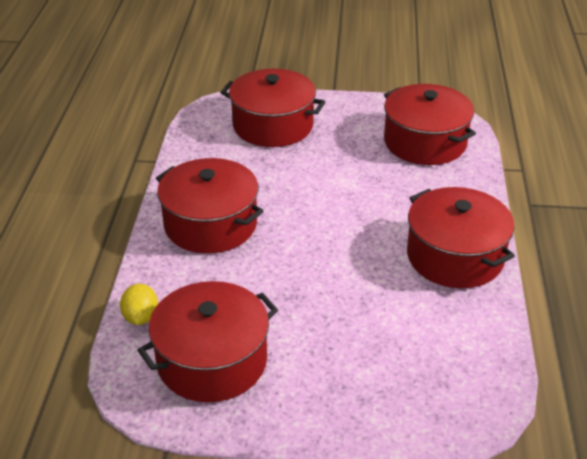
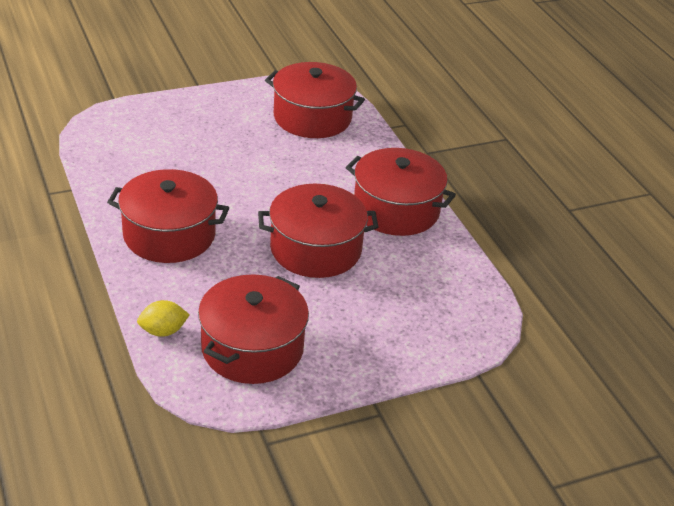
camera: 30 degrees left, 0 degrees up
yellow lemon [120,284,158,325] -> yellow lemon turned 75 degrees counterclockwise [137,300,190,337]
red pot [220,69,325,147] -> red pot moved to [258,184,378,278]

